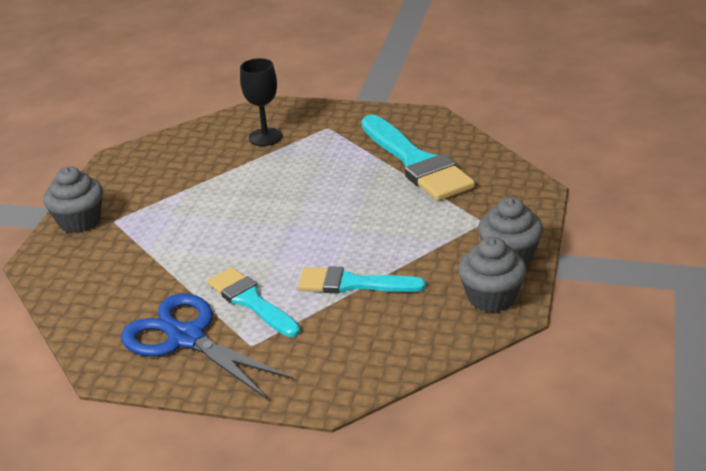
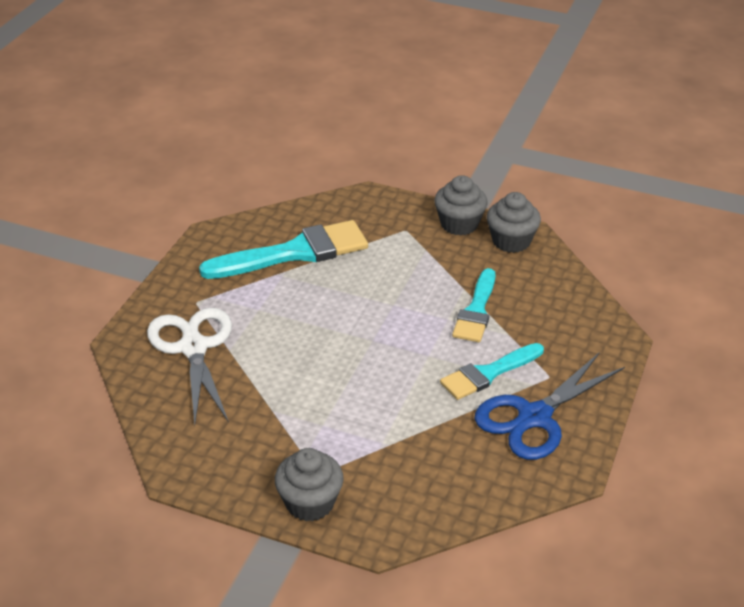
camera: 85 degrees left, 5 degrees up
black goblet [240,58,282,146] -> white scissors [147,307,232,425]

